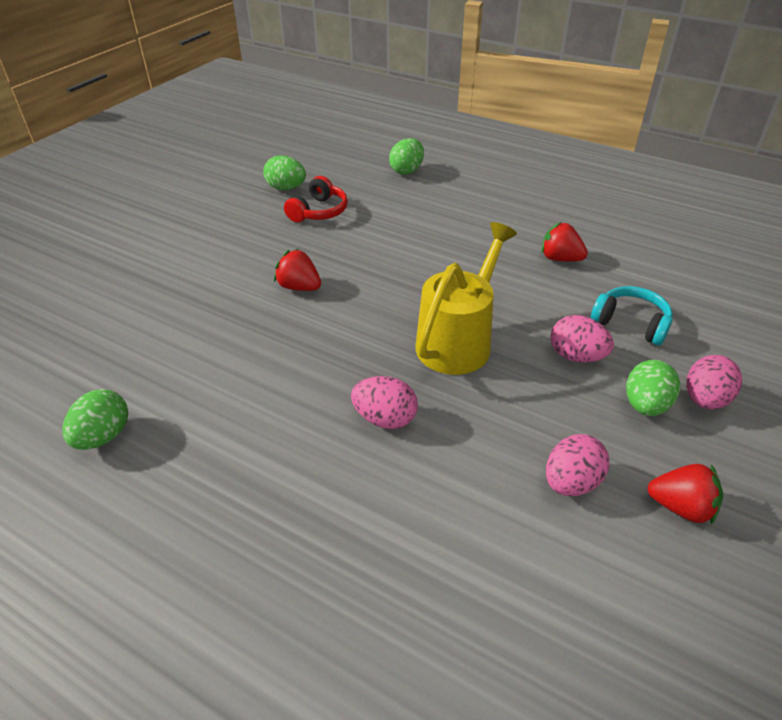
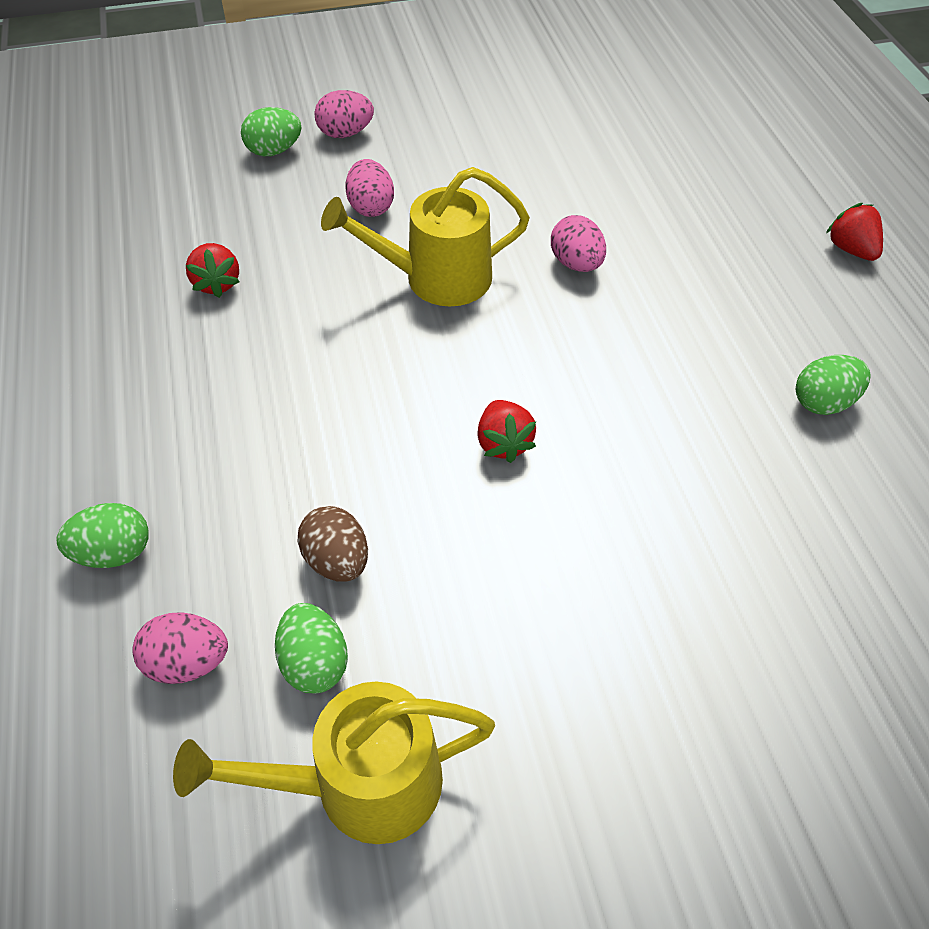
camera: 135 degrees left, 10 degrees up
red headphones [284,176,348,222] -> brown egg [297,506,368,582]
pink egg [546,434,609,496] -> pink egg moved to [132,612,228,684]
turquoise headphones [591,286,673,345] -> none
green egg [626,360,680,416] -> green egg moved to [241,107,301,156]
red strawberry [647,464,723,525] -> red strawberry moved to [826,203,883,261]
none -> yellow watering can [173,682,495,844]

